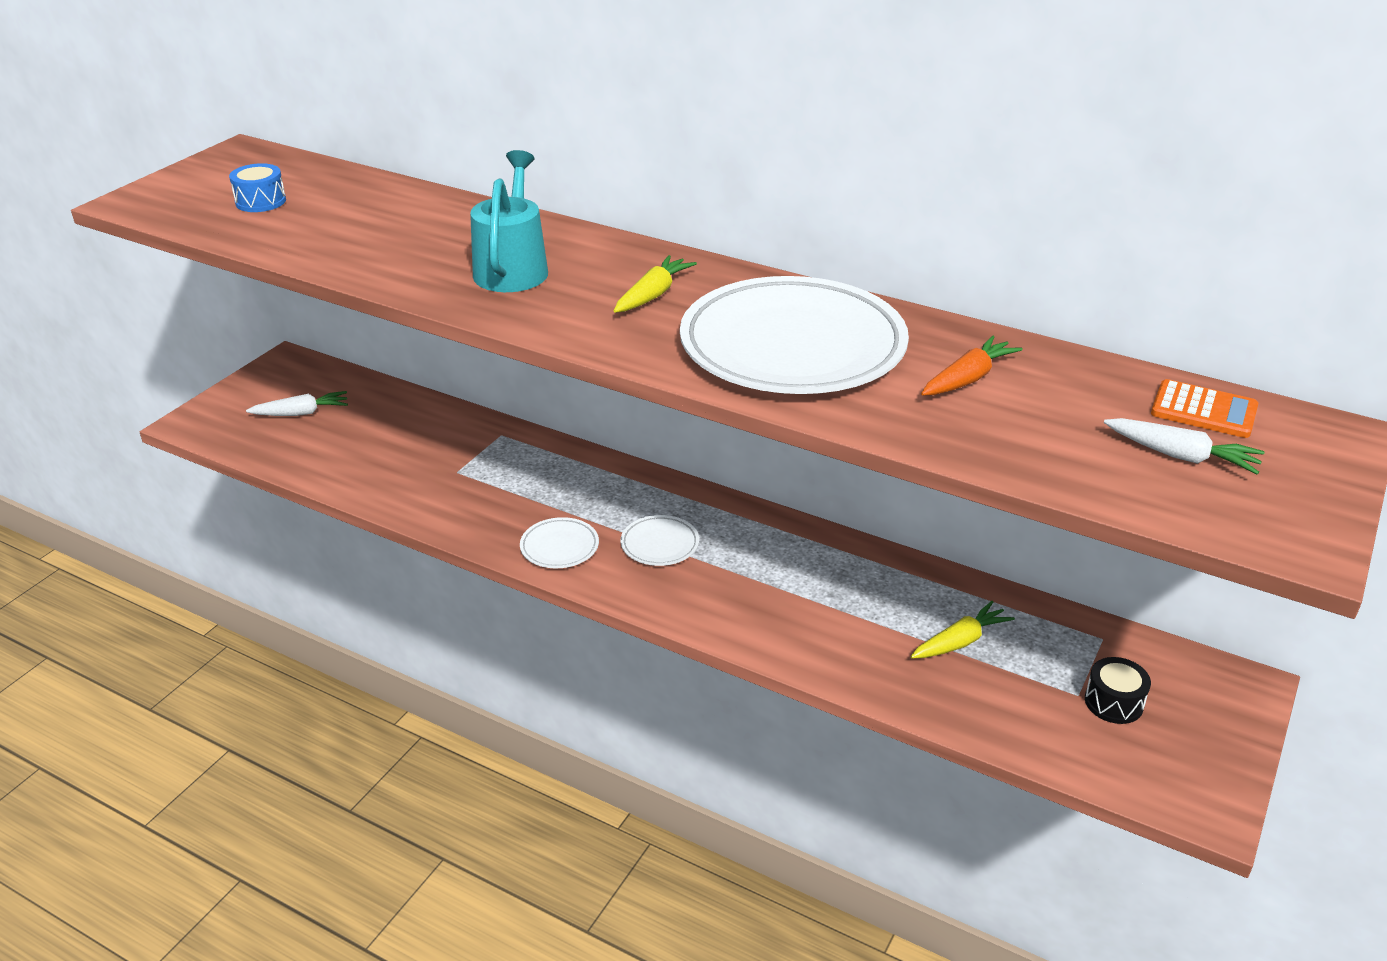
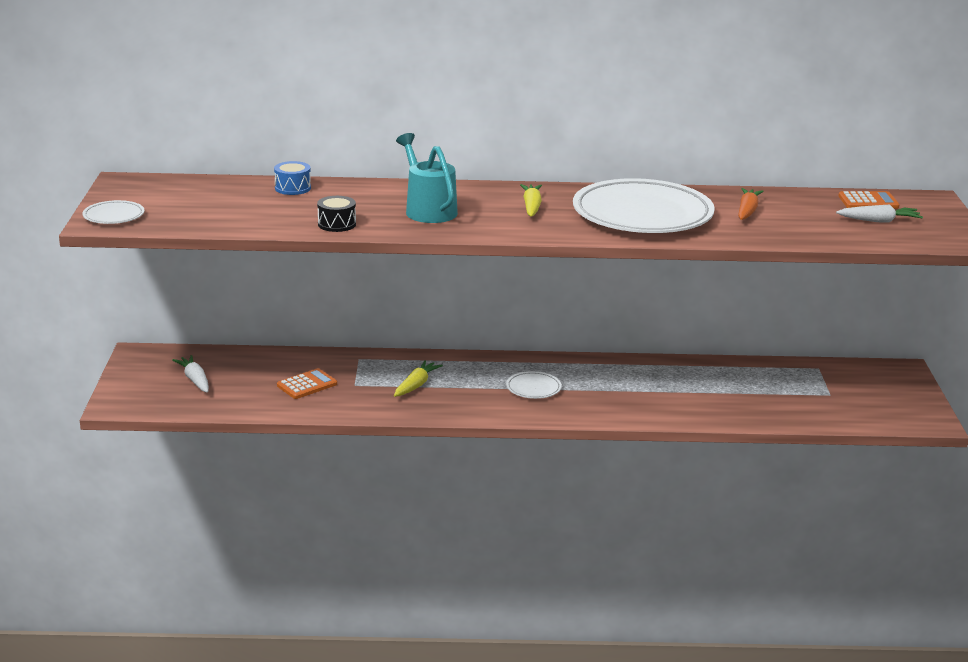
camera: 30 degrees left, 10 degrees down
blue drum [229,163,286,212] -> blue drum moved to [274,161,311,195]
white carrot [246,391,348,416] -> white carrot turned 75 degrees counterclockwise [172,355,209,392]
white plate [520,517,599,568] -> white plate moved to [83,200,144,224]
yellow carrot [911,601,1015,658] -> yellow carrot moved to [394,360,443,397]
black drum [1085,657,1151,724] -> black drum moved to [317,196,356,232]
none -> orange calculator [277,368,337,399]

